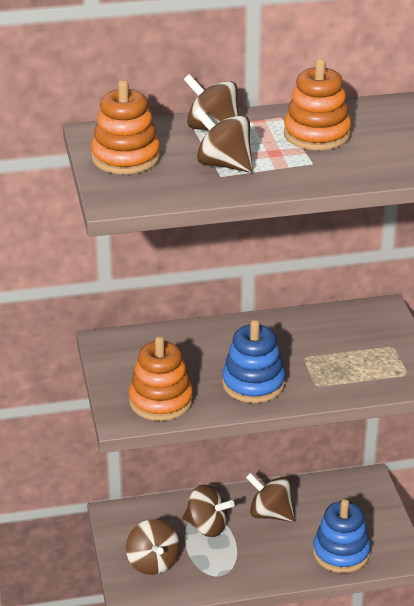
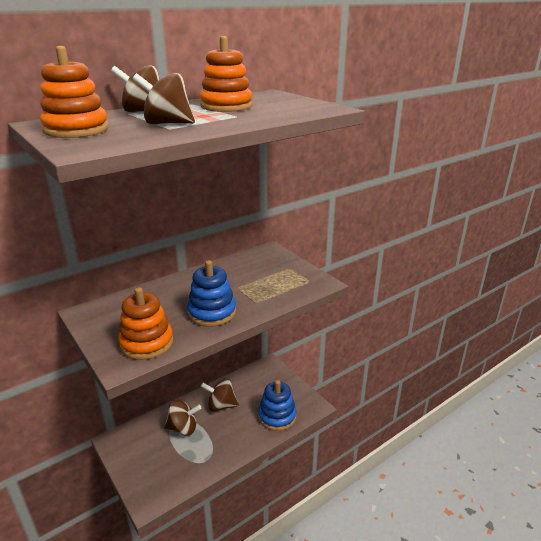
camera: 25 degrees left, 5 degrees down
brown spinning top [126,519,180,575] -> none

